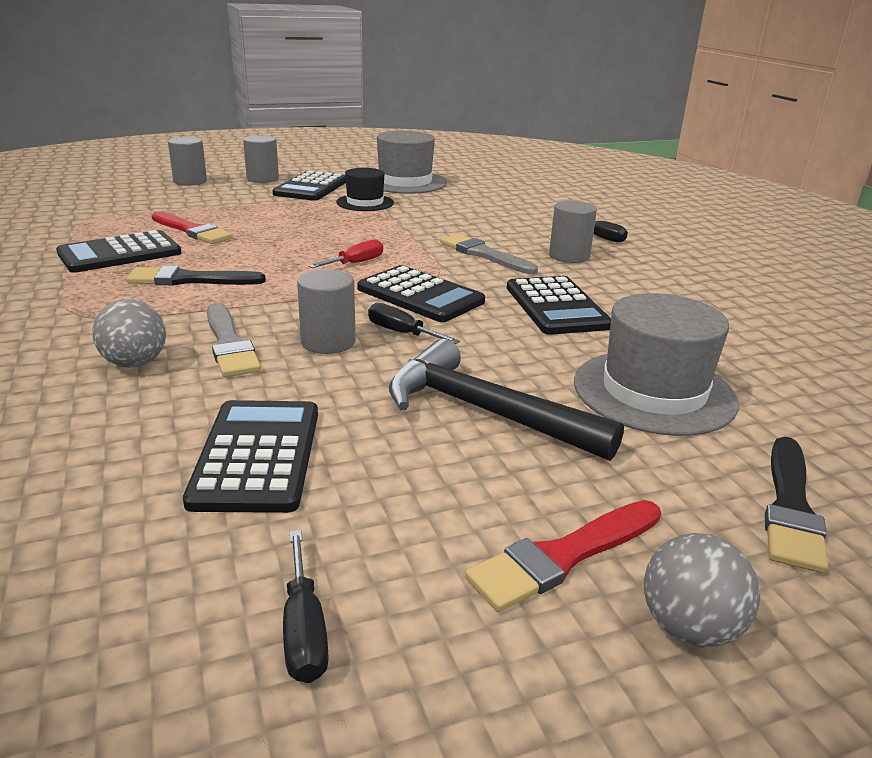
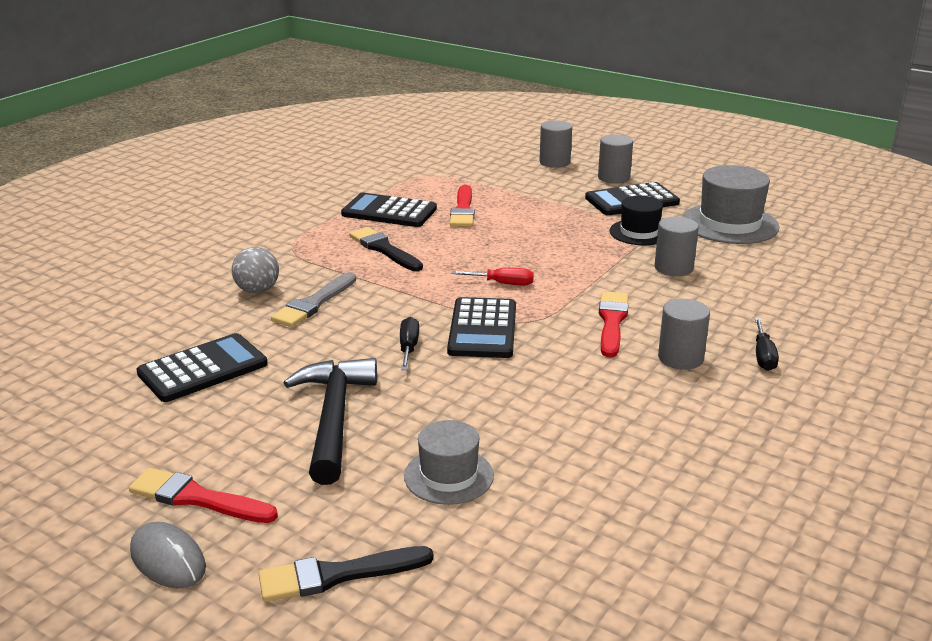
camera: 55 degrees right, 0 degrees up
black screwdriver [283,530,329,683] -> none
grey cylinder [297,269,356,354] -> grey cylinder moved to [655,217,699,276]
grey brush [440,234,538,274] -> red brush [599,291,628,358]
black calculator [507,276,611,335] -> none
grey hat [574,293,739,436] -> grey hat [404,420,494,505], size x0.62
grey ball [644,533,760,647] -> grey mouse [130,522,206,589]

